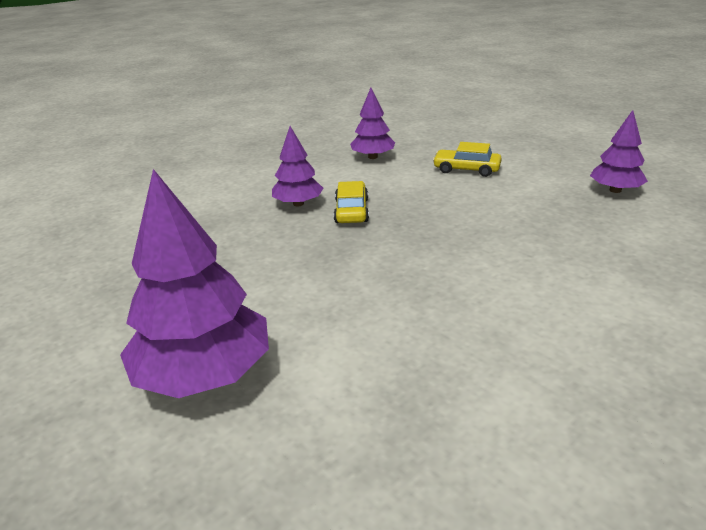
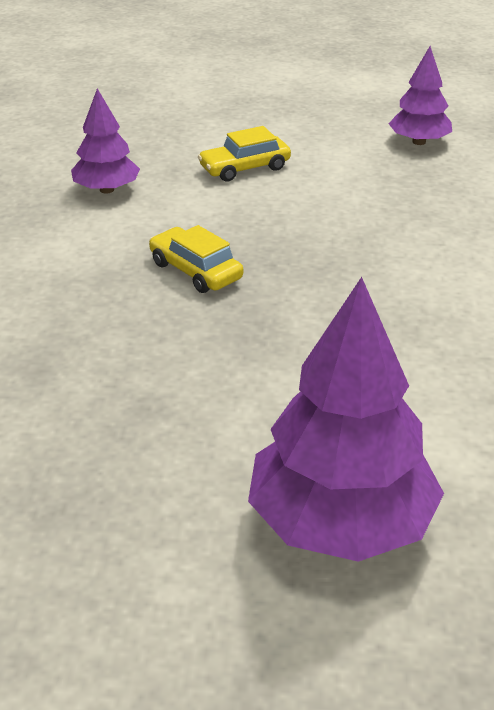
camera: 45 degrees left, 5 degrees up
purple tree [272,126,323,206] -> none

